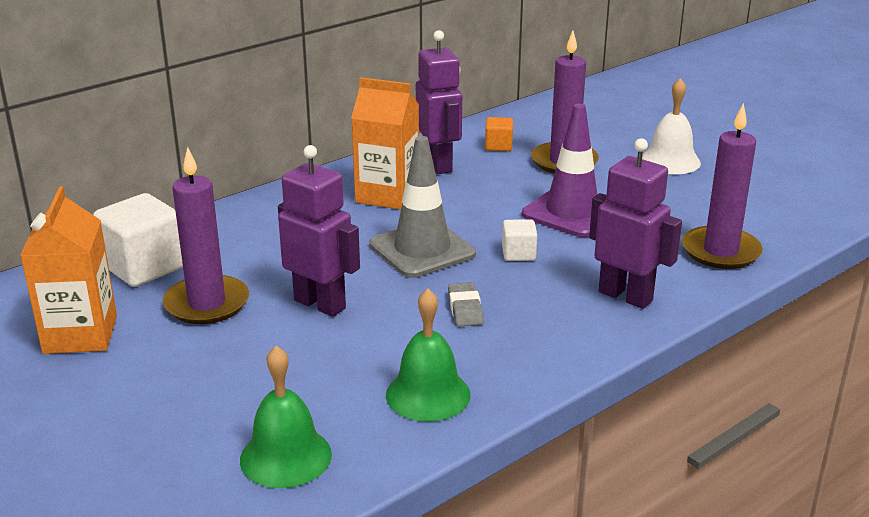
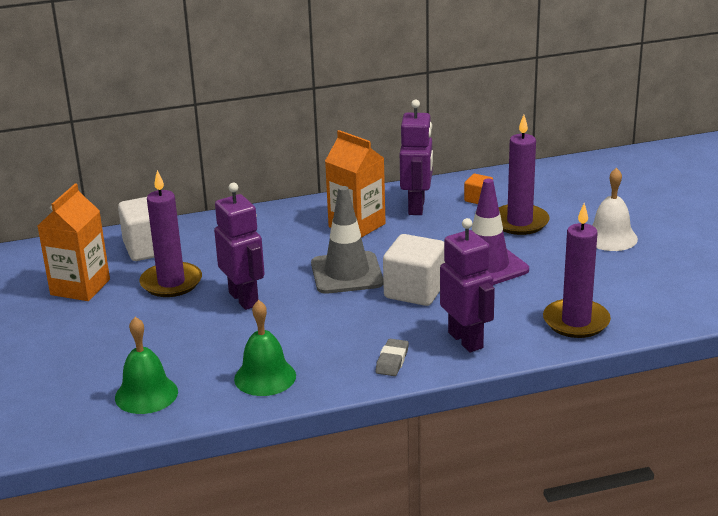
camera: 25 degrees right, 0 degrees up
grey eraser [448,282,484,326] -> grey eraser moved to [375,339,409,376]
white cube [502,219,537,261] -> white cube [383,234,445,306], size x1.97

